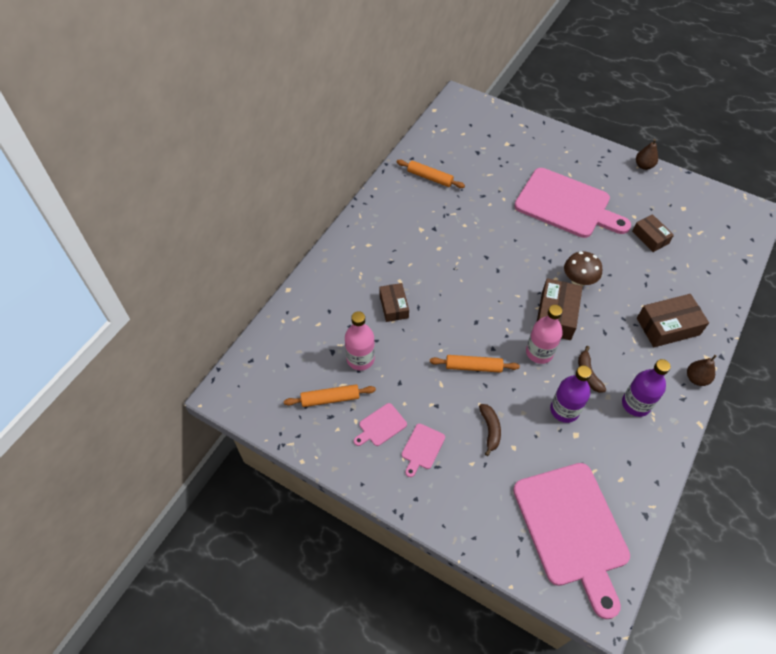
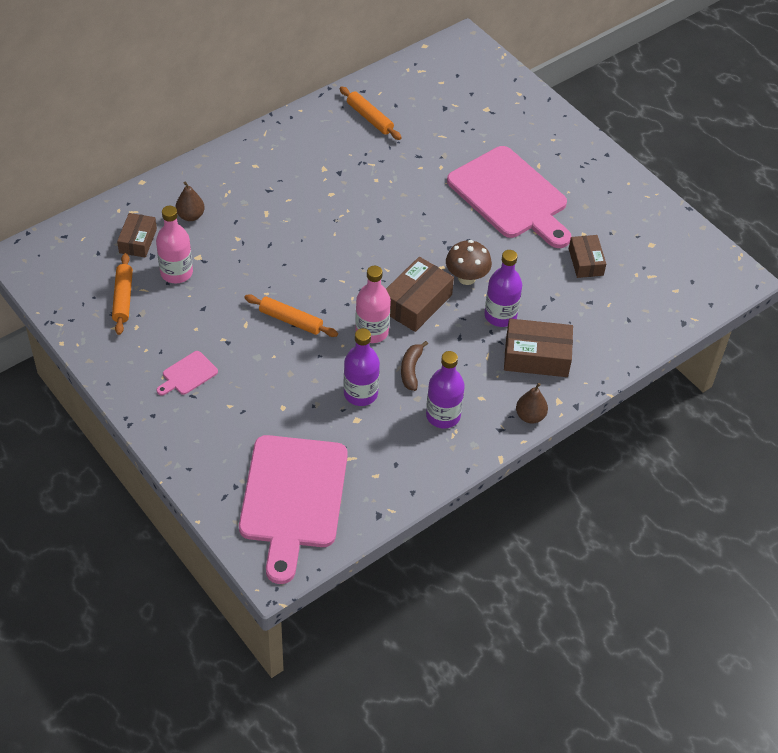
camera: 20 degrees right, 5 degrees down
orange rolling pin [284,384,376,407] -> orange rolling pin turned 75 degrees clockwise [112,253,133,335]
pink cutting board [354,403,407,446] -> none
brown box [379,283,409,322] -> brown box moved to [117,213,157,258]
brown banana [479,404,501,456] -> none
brown pear [636,139,658,170] -> brown pear moved to [175,182,205,221]
none -> purple bottle [484,250,522,327]

